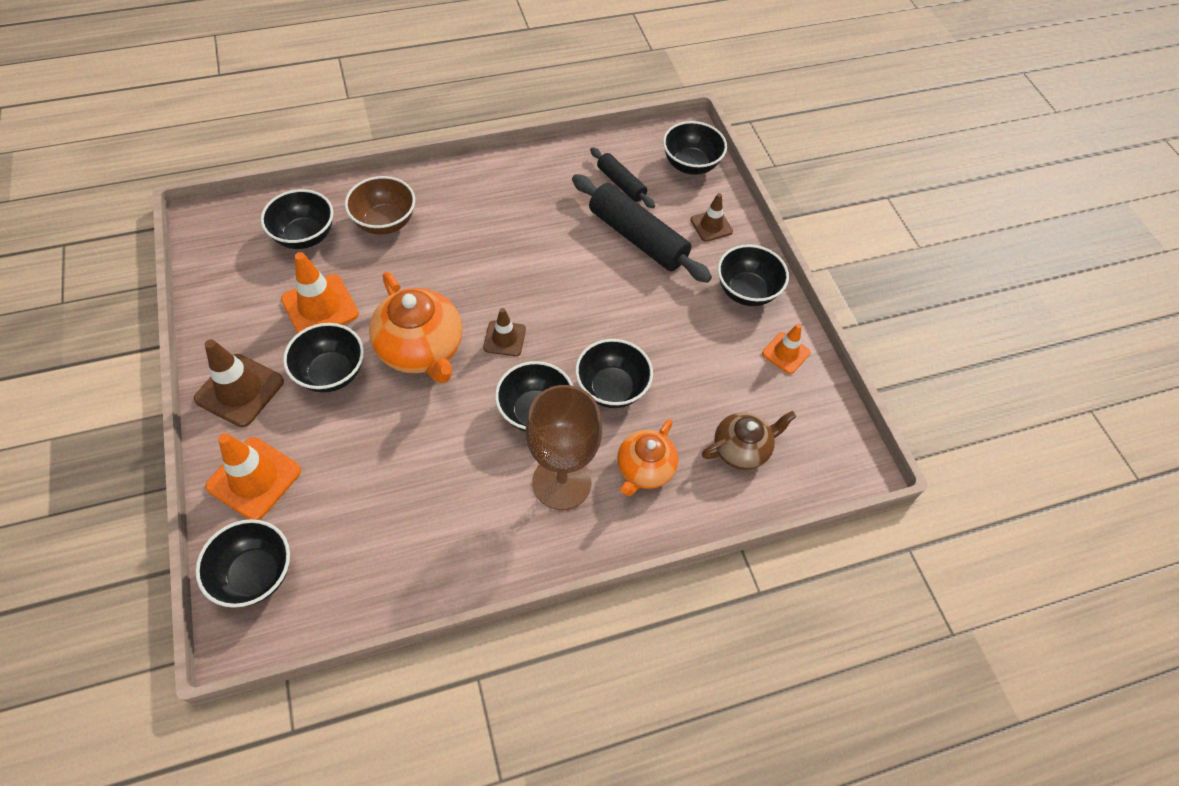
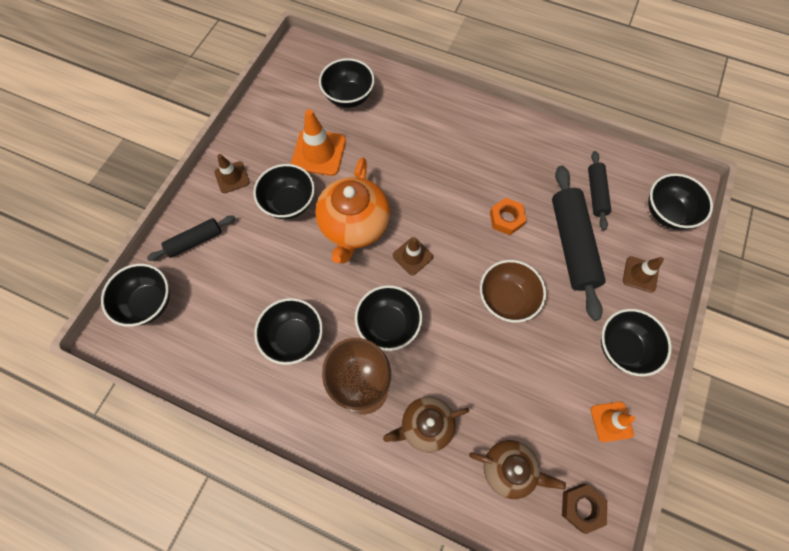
camera: 45 degrees right, 10 degrees up
brown traffic cone [194,339,284,427] -> brown traffic cone [215,154,250,193], size x0.60
orange traffic cone [205,433,301,520] -> black rolling pin [147,215,235,261]
brown bowl [345,176,415,235] -> brown bowl moved to [480,260,546,323]
black bowl [575,339,653,408] -> black bowl moved to [254,298,323,365]
orange teapot [617,419,678,496] -> brown teapot [383,397,469,452]
none -> orange nut [490,198,527,235]
none -> brown nut [562,484,607,534]

